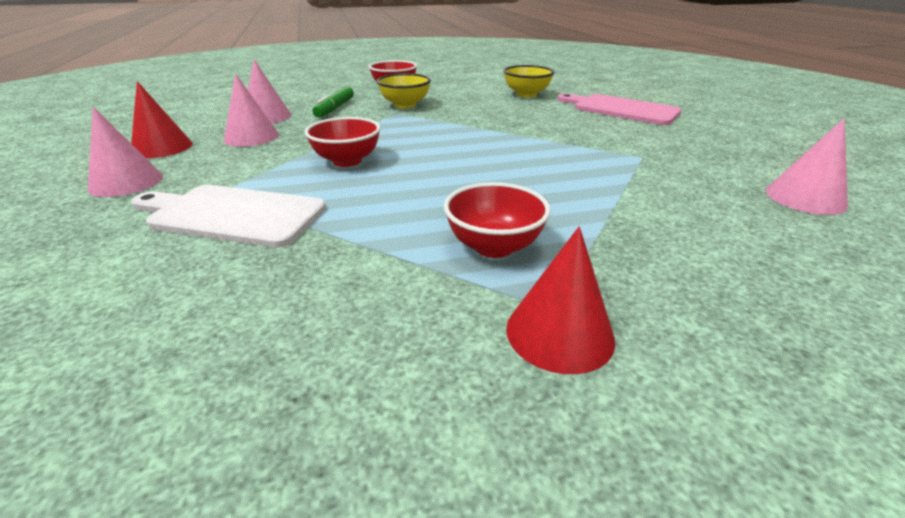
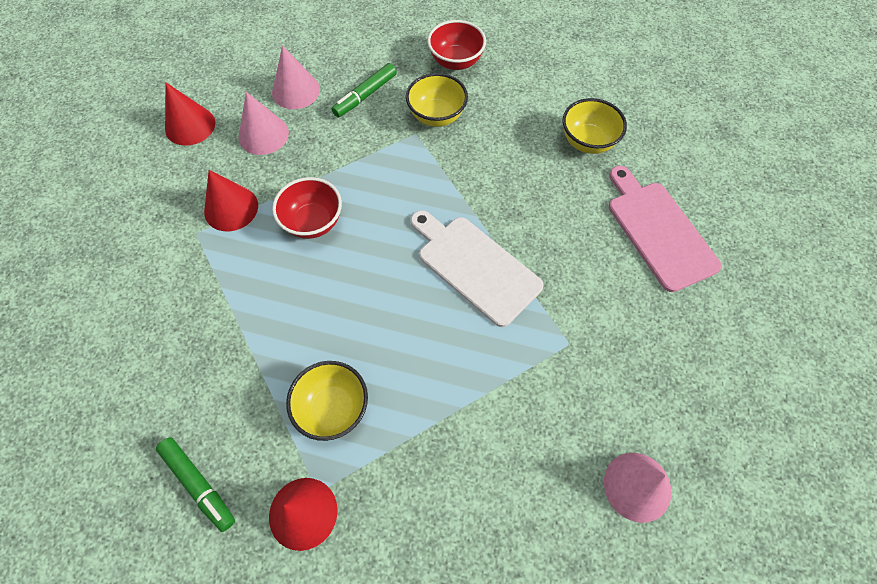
camera: 30 degrees right, 30 degrees up
pink cone [88,107,163,197] -> none
white cutting board [131,185,326,248] -> white cutting board moved to [411,210,544,327]
red bowl [444,182,551,258] -> yellow bowl [286,361,368,441]
none -> green marker [156,437,235,532]
none -> red cone [204,170,258,231]

